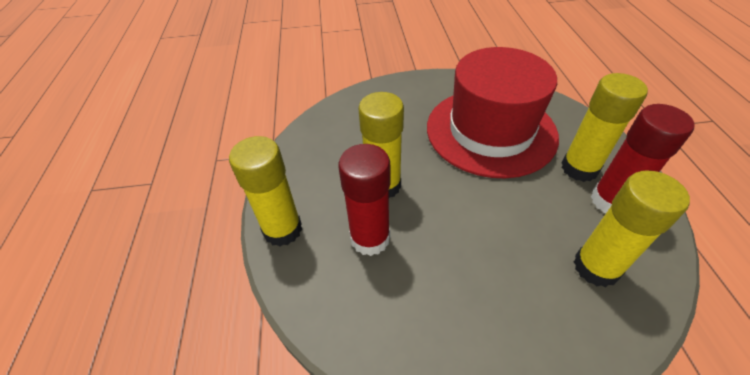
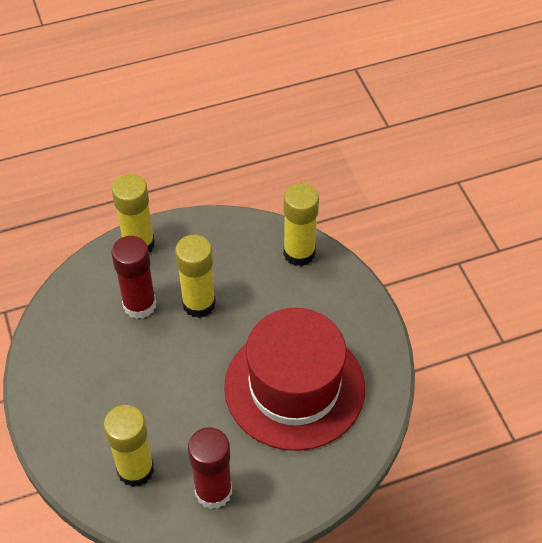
camera: 75 degrees right, 5 degrees up
yellow glue stick [561,73,648,182] -> yellow glue stick moved to [283,183,319,266]

